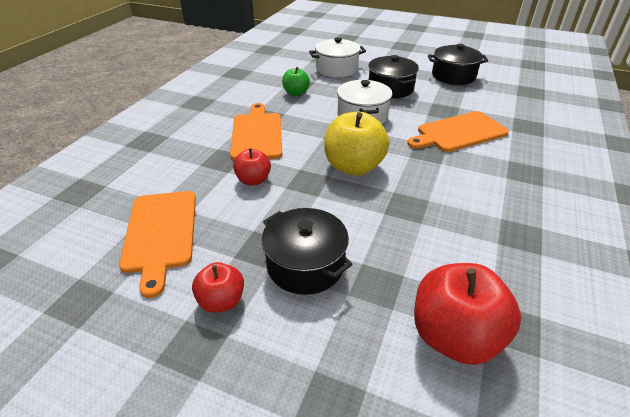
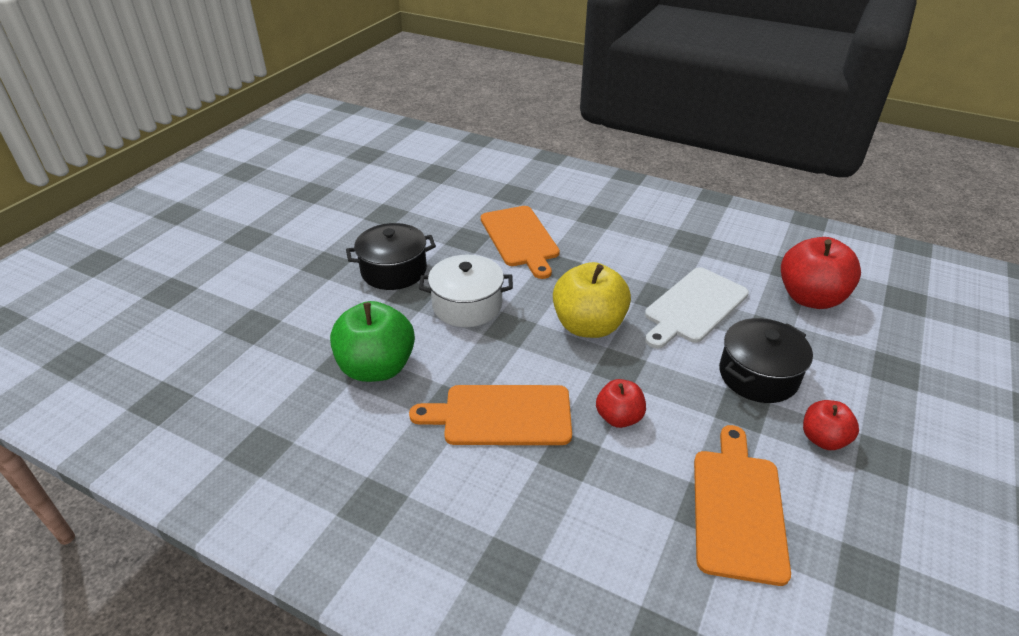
camera: 85 degrees left, 0 degrees up
orange cutting board [119,191,196,298] -> orange cutting board turned 75 degrees counterclockwise [694,425,791,586]
green apple [282,67,310,96] -> green apple [330,301,415,382], size x1.78
white pot [309,37,366,77] -> none
black pot [428,44,488,85] -> none
none -> white cutting board [645,267,749,348]

